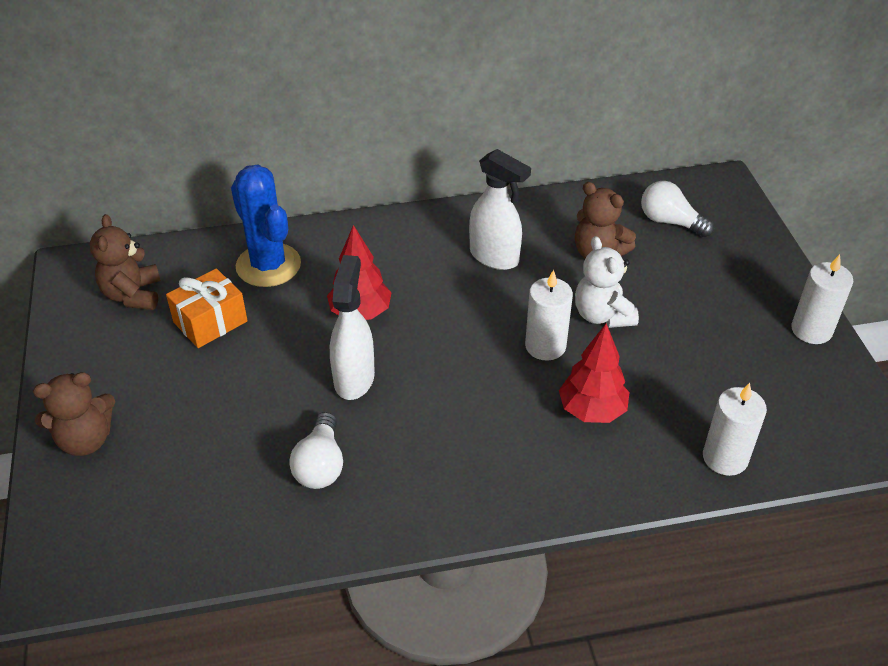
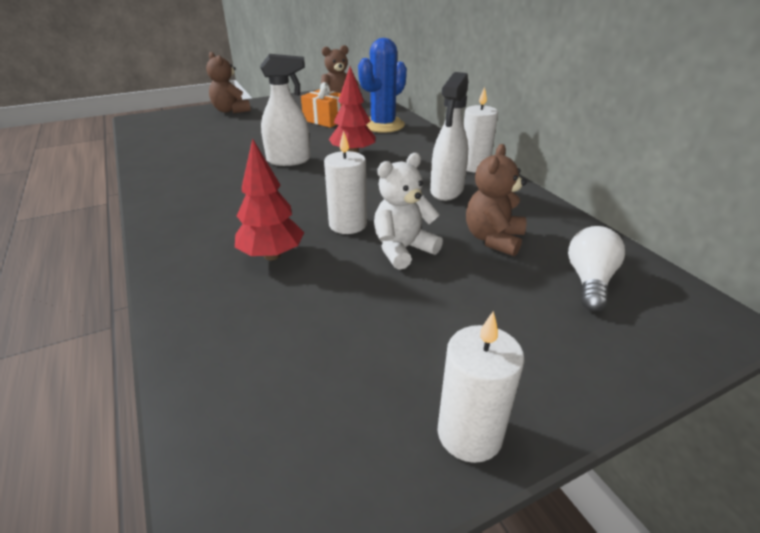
camera: 75 degrees right, 10 degrees down
white light bulb [289,412,343,489] -> none
white candle [703,383,767,476] -> white candle moved to [463,87,498,172]

